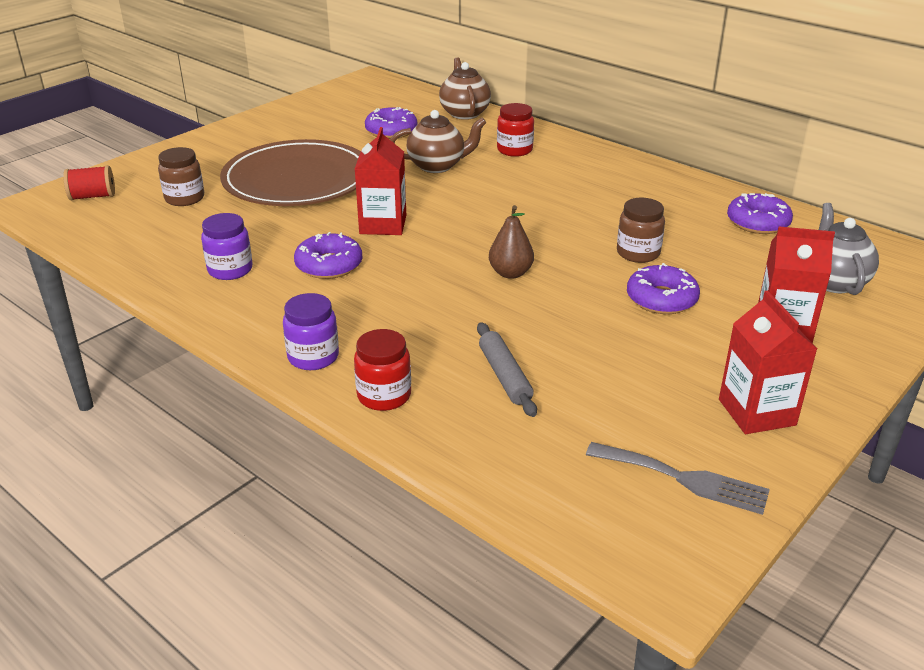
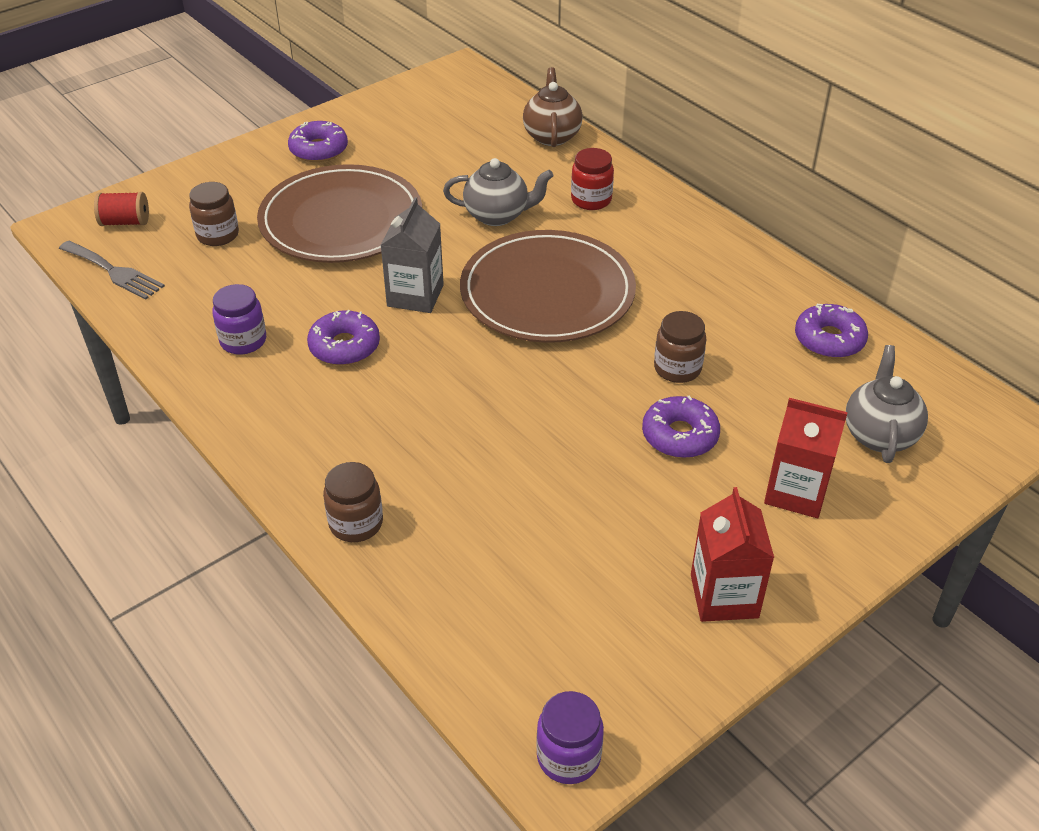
camera: 10 degrees right, 10 degrees up
purple jar [283,293,339,370] -> purple jar moved to [536,691,604,784]
red jar [354,329,411,411] -> brown jar [323,462,383,542]
red carton [355,127,406,235] -> grey carton [381,197,444,313]
purple donut [365,107,417,139] -> purple donut moved to [288,121,348,162]
brown teapot [390,110,486,173] -> grey teapot [443,158,553,226]
grey rolling pin [477,322,537,417] -> none
brown pear [489,205,534,279] -> none
grey fork [586,442,770,515] -> grey fork moved to [59,241,165,300]
none -> brown plate [460,230,636,343]

